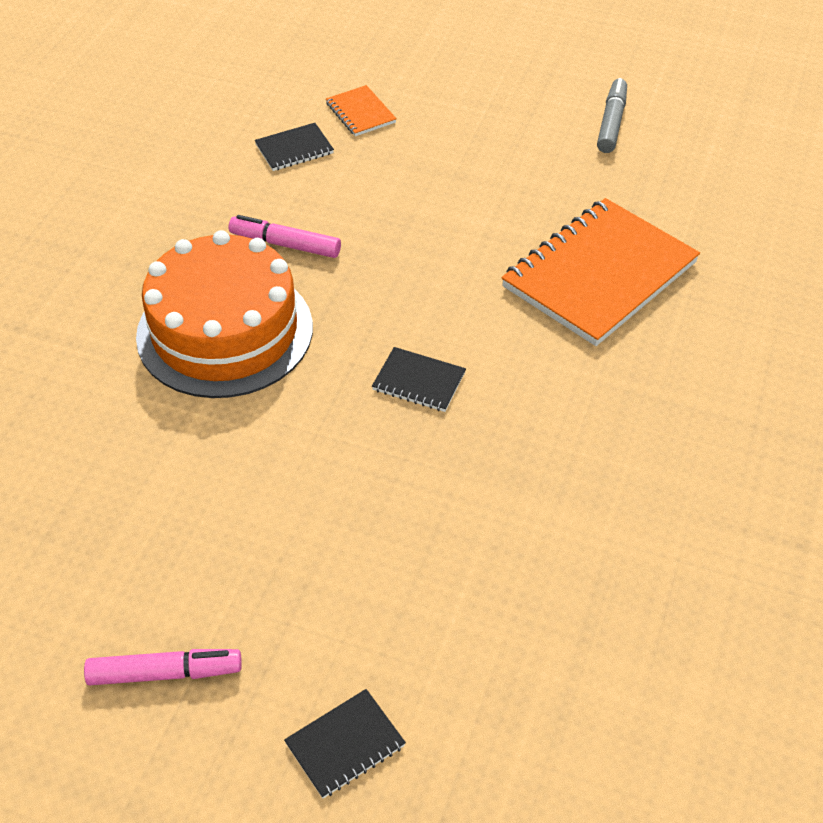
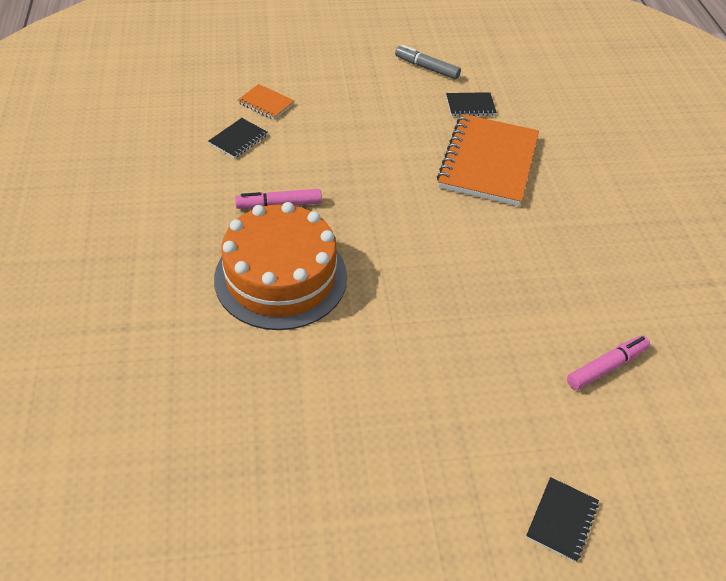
camera: 30 degrees left, 0 degrees up
pink marker [84,649,242,685] -> pink marker moved to [567,335,650,390]
black notebook [372,347,466,412] -> black notebook moved to [446,92,497,116]
grey marker [597,78,627,153] -> grey marker turned 45 degrees counterclockwise [395,45,461,80]

